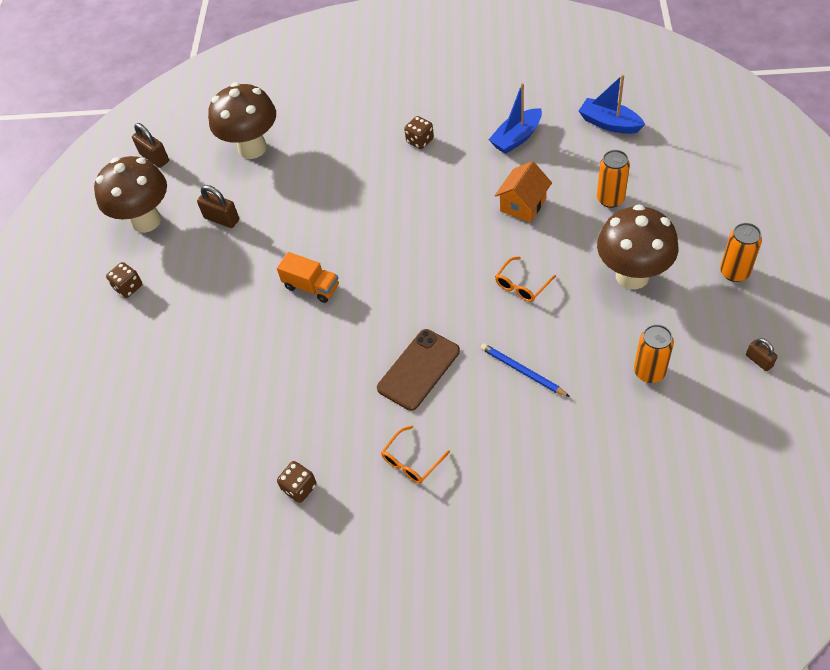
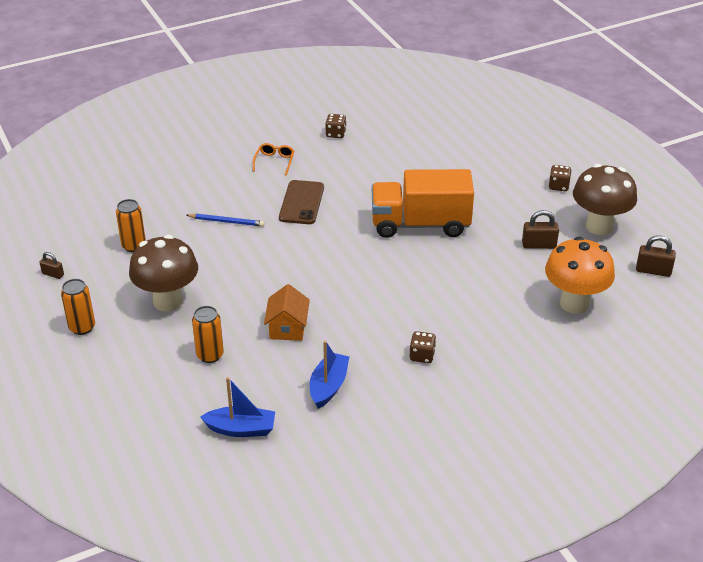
camera: 145 degrees right, 15 degrees down
brown mushroom [208,82,276,159] -> orange mushroom [545,237,615,314]
orange truck [277,252,339,303] -> orange truck [372,169,474,238], size x2.07
orange glasses [495,256,556,302] -> none

